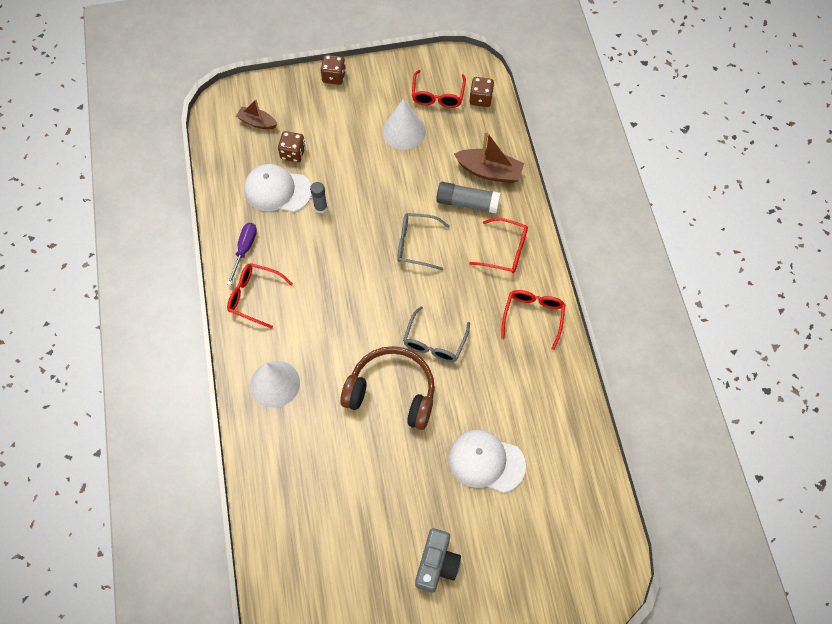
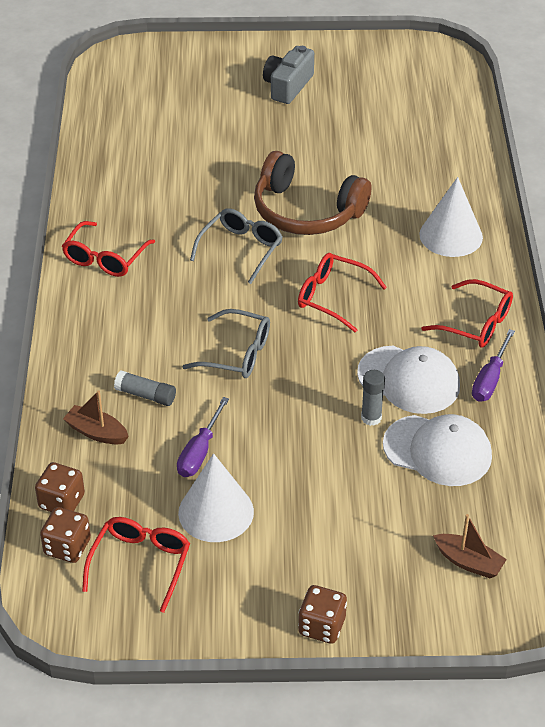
camera: 170 degrees left, 20 degrees down
brown dice [278,131,306,162] -> brown dice moved to [35,462,85,512]
grey glue stick [436,182,500,214] -> grey glue stick [114,371,176,406], size x0.63
white cap [448,430,526,493] -> white cap moved to [357,346,460,414]
brown boat [454,131,524,183] -> brown boat [63,390,129,444], size x0.63
red glasses [469,218,528,274] -> red glasses moved to [298,253,387,333]
none -> purple screwdriver [177,397,229,477]

